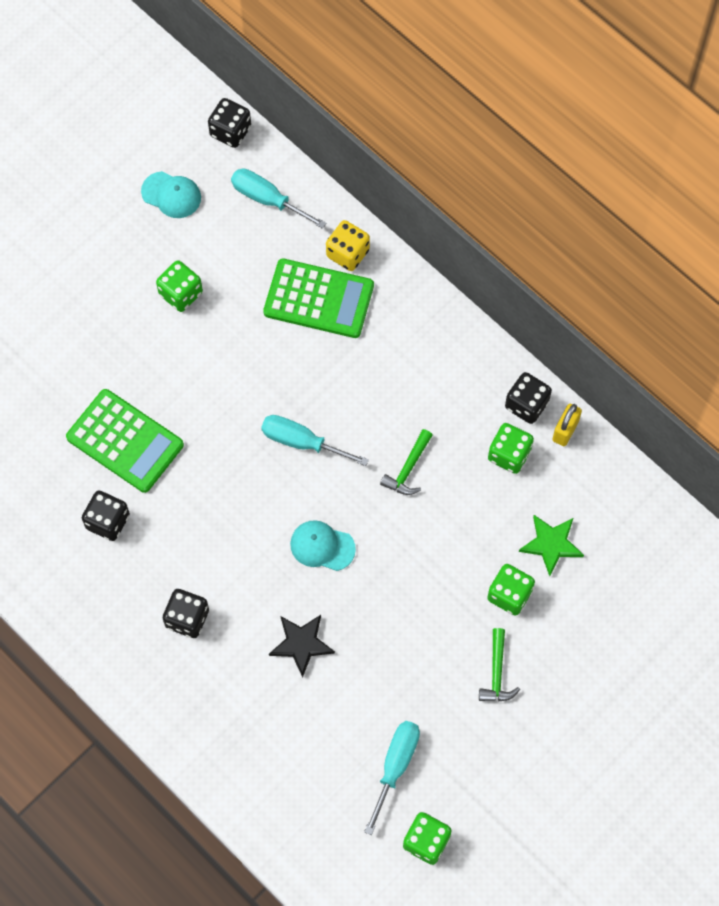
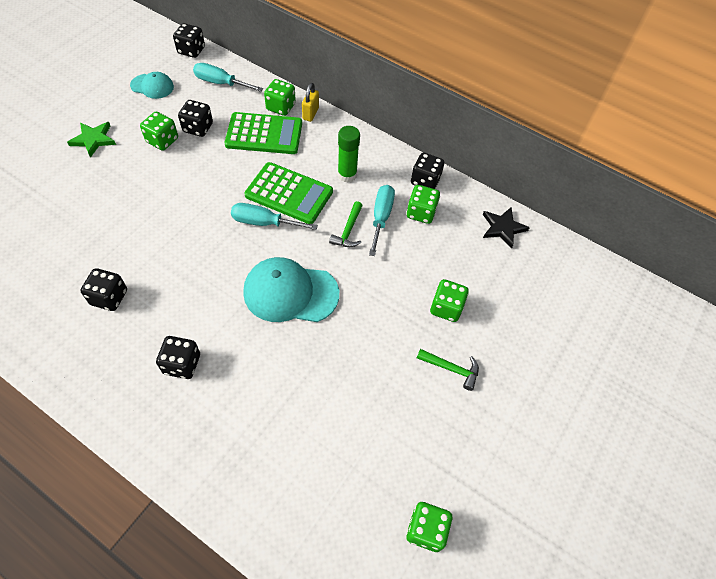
camera: 15 degrees left, 10 degrees down
green calculator [66,389,184,493] -> green calculator moved to [245,162,333,224]
black star [269,615,335,678] -> black star moved to [483,207,530,249]
turquoise cap [290,520,356,571] -> turquoise cap [243,257,339,322], size x1.79
yellow dice [326,220,370,271] -> green dice [264,79,296,116]
turquoise screwdriver [364,721,420,835] -> turquoise screwdriver moved to [369,185,395,256]
green hammer [479,628,520,702] -> green hammer turned 60 degrees counterclockwise [417,349,479,391]
green star [519,515,584,576] -> green star moved to [67,122,116,158]
yellow padlock [552,404,582,446] -> yellow padlock moved to [302,83,319,122]
none -> black dice [178,100,213,137]
none -> green glue stick [338,126,360,183]

